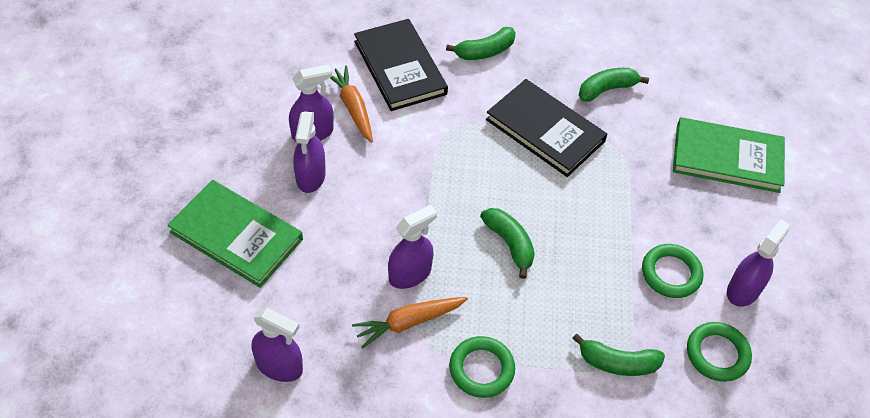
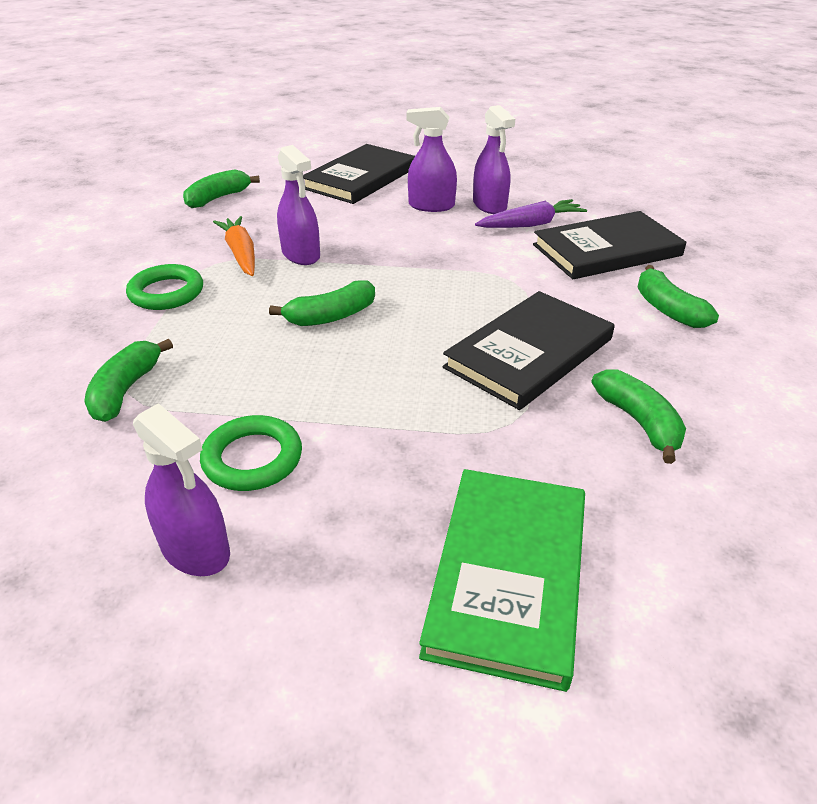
camera: 95 degrees right, 15 degrees down
green book [168,180,303,288] -> black book [303,144,415,204]
purple spray bottle [252,308,303,382] -> green banana [183,169,260,208]
orange carrot [330,65,373,143] -> purple carrot [475,199,587,228]
green ring [687,322,752,382] -> none

